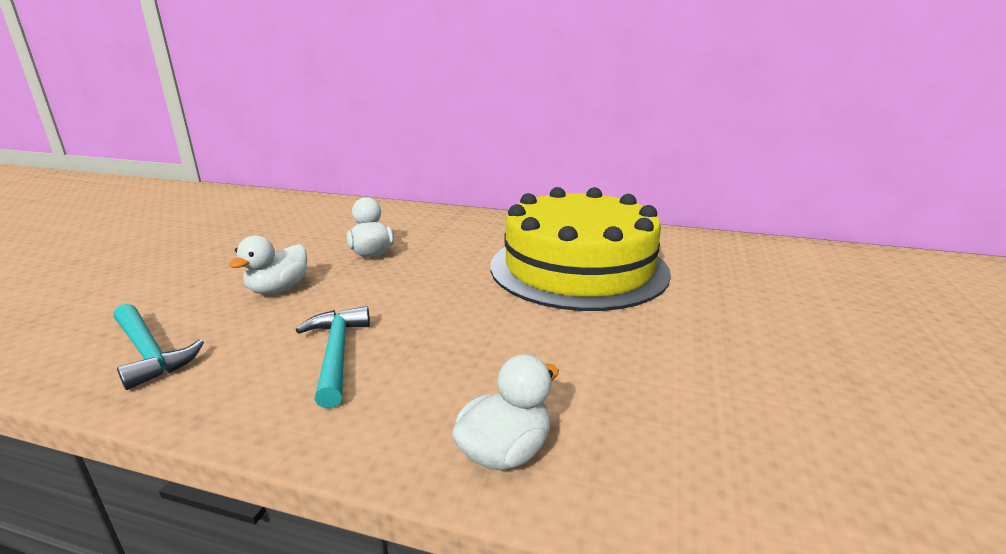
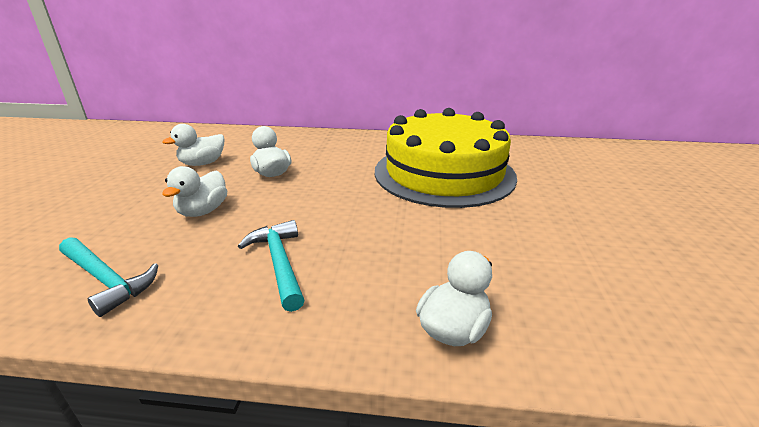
camera: 10 degrees left, 5 degrees up
none -> white duck [162,124,225,166]

